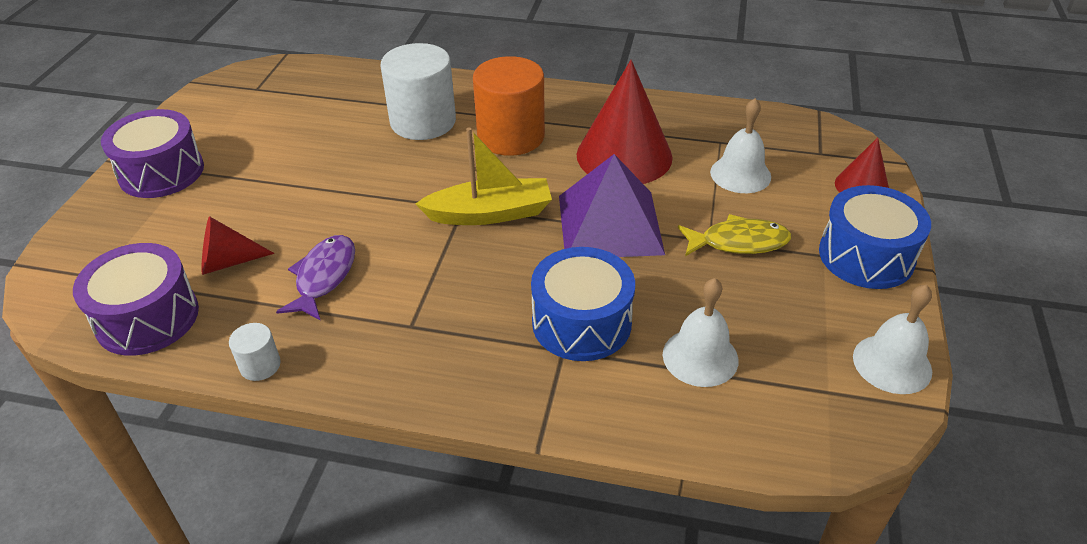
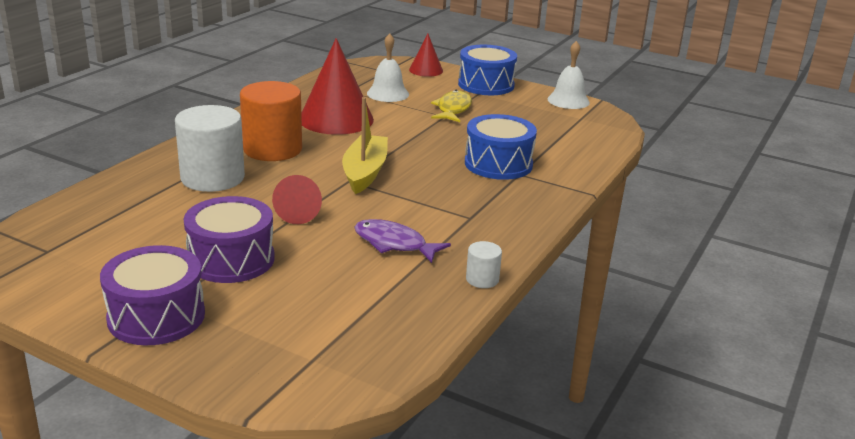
camera: 75 degrees left, 15 degrees down
purple drum [73,243,199,356] -> purple drum moved to [184,196,275,283]
red cone [201,216,274,275] -> red cone moved to [272,175,322,224]
purple pyramid [559,154,665,257] -> none
white bell [663,278,739,387] -> none

